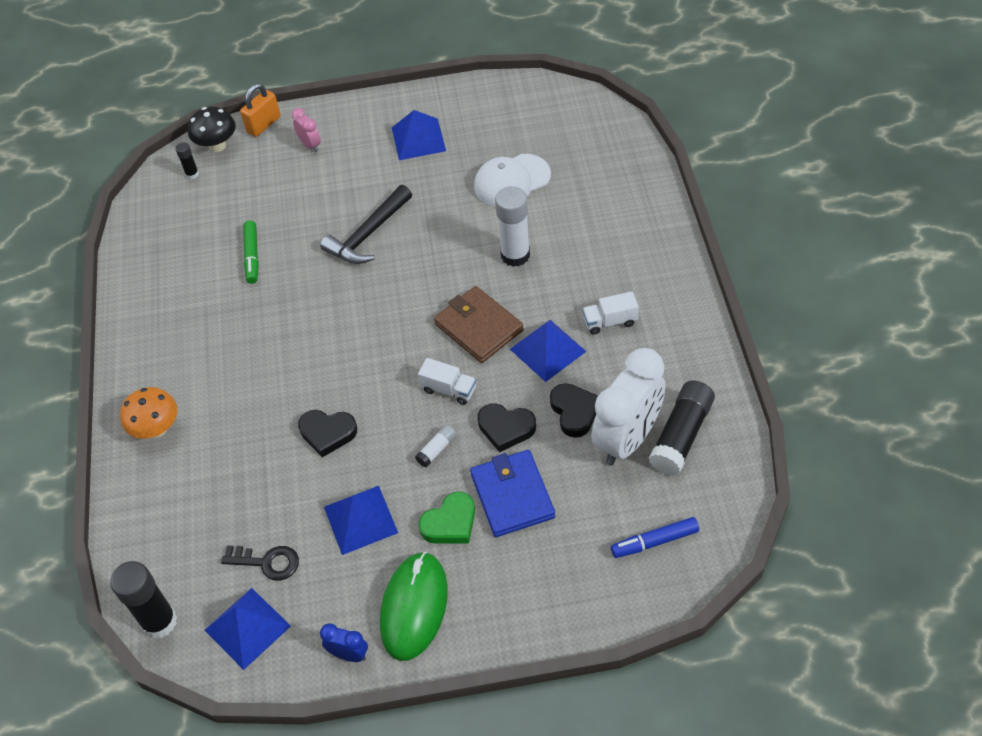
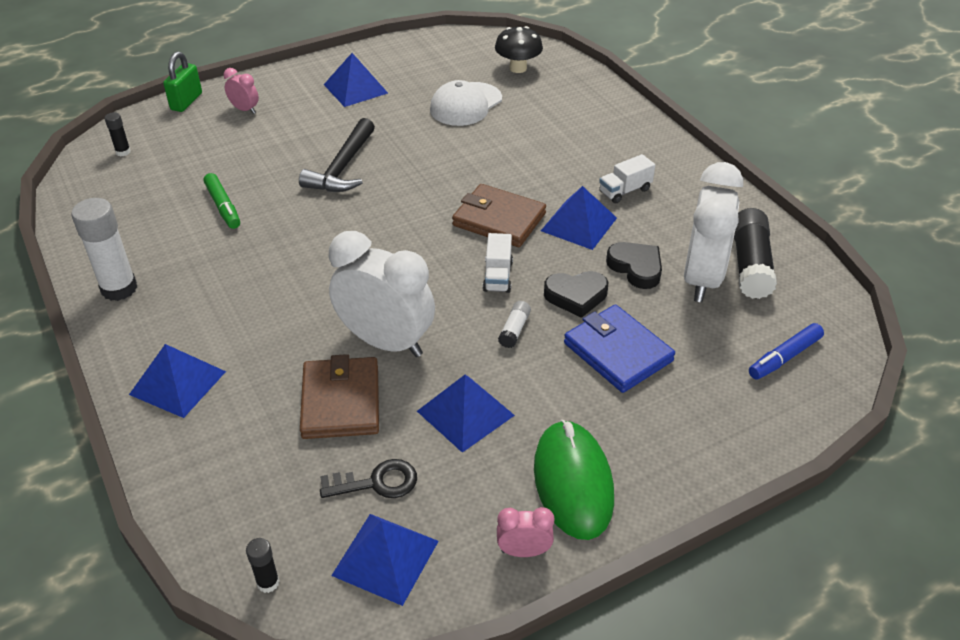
camera: 25 degrees left, 10 degrees down
black glue stick [110,561,177,639] -> black glue stick [246,538,280,593], size x0.49
orange mushroom [120,387,178,439] -> blue pyramid [129,344,226,418]
black mushroom [188,107,236,152] -> black mushroom moved to [495,26,543,73]
orange padlock [240,83,281,137] -> green padlock [163,52,202,112]
black heart [298,410,357,457] -> white clock [329,231,435,357]
blue clock [320,623,368,662] -> pink clock [497,507,554,557]
white truck [418,358,476,405] -> white truck turned 90 degrees clockwise [483,233,513,293]
green heart [419,492,475,544] -> none
white glue stick [495,186,530,267] -> white glue stick moved to [71,198,137,301]
none -> brown wallet [300,354,379,439]

